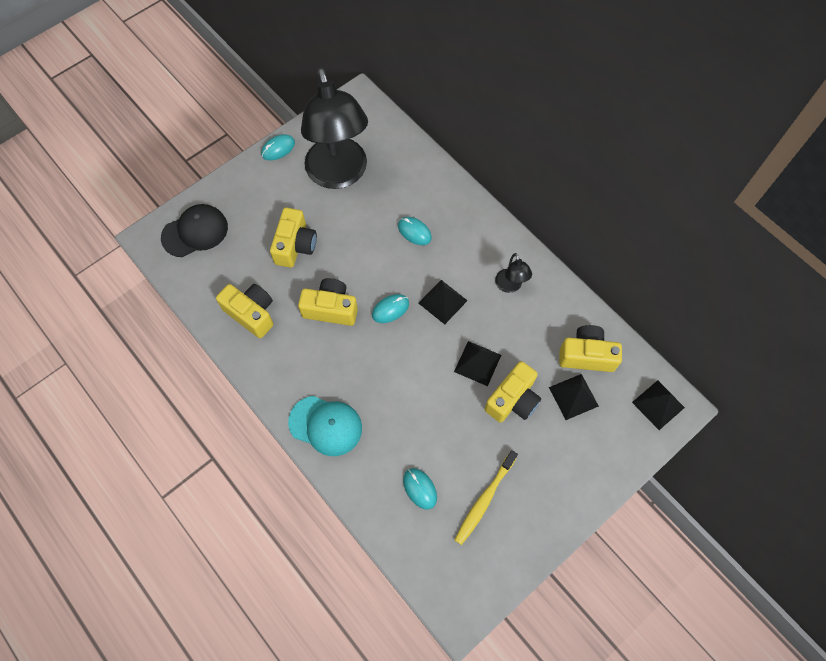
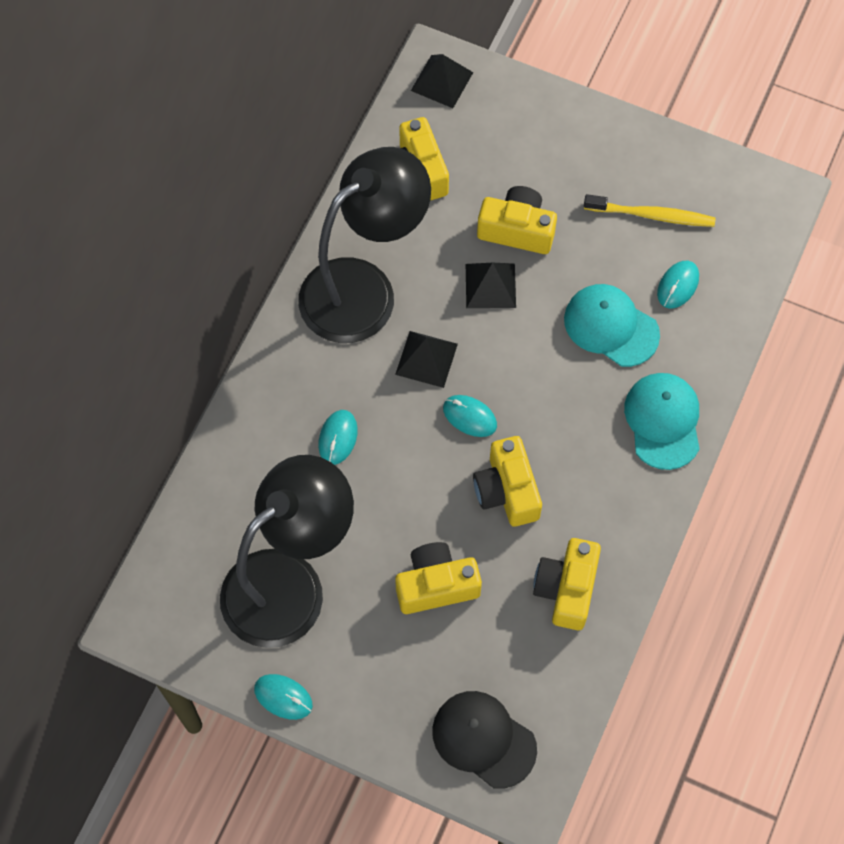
camera: 115 degrees left, 0 degrees up
black lamp [495,253,532,293] -> black lamp [298,147,431,343], size x2.48
black pyramid [549,374,599,420] -> none
none -> turquoise cap [564,284,660,367]

